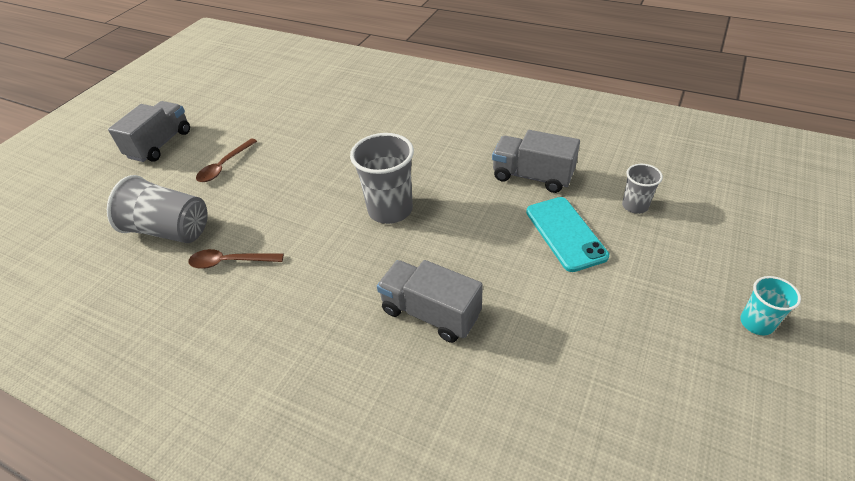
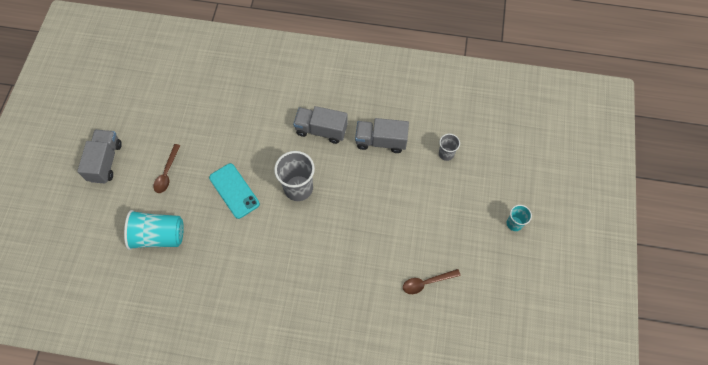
camera: 20 degrees left, 20 degrees up
grey cup [107,175,208,243] -> turquoise cup [124,210,184,250]
brown spoon [188,249,284,269] -> brown spoon moved to [403,269,461,294]
grey truck [377,260,483,343] -> grey truck moved to [293,106,348,144]
turquoise phone [526,197,609,272] -> turquoise phone moved to [209,163,260,219]

